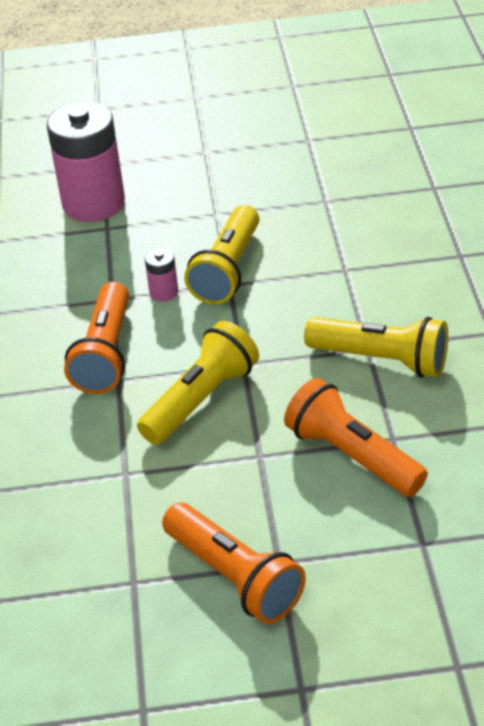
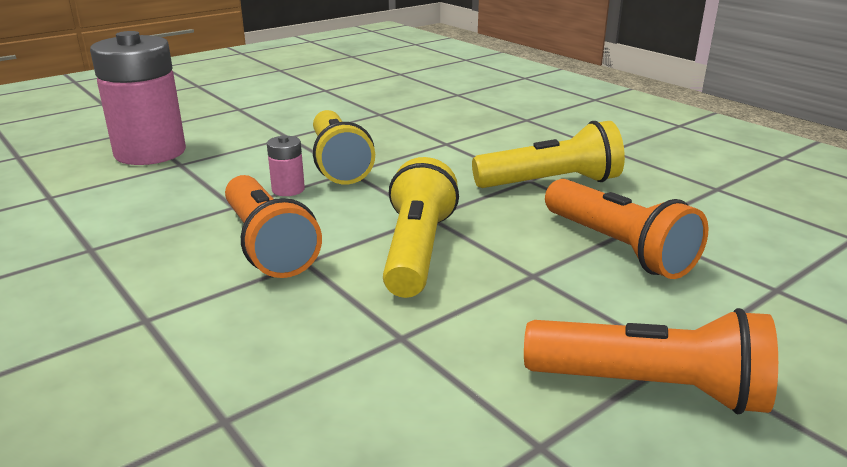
camera: 35 degrees left, 15 degrees down
orange flashlight [284,378,428,497] -> orange flashlight turned 135 degrees counterclockwise [545,179,708,279]

